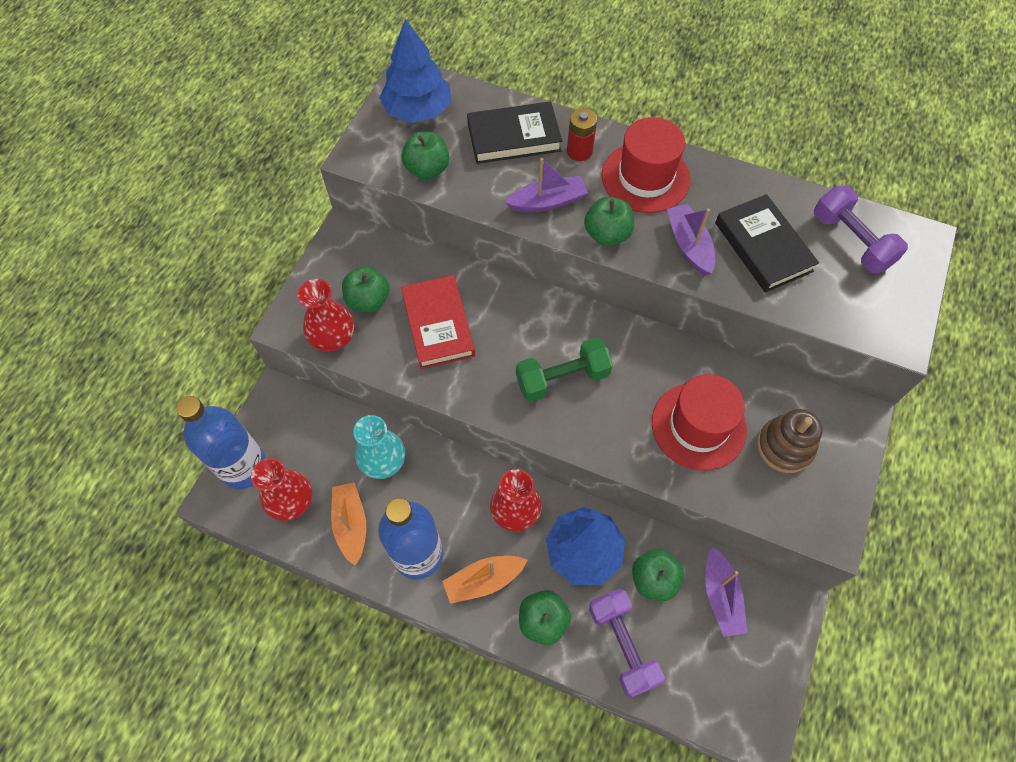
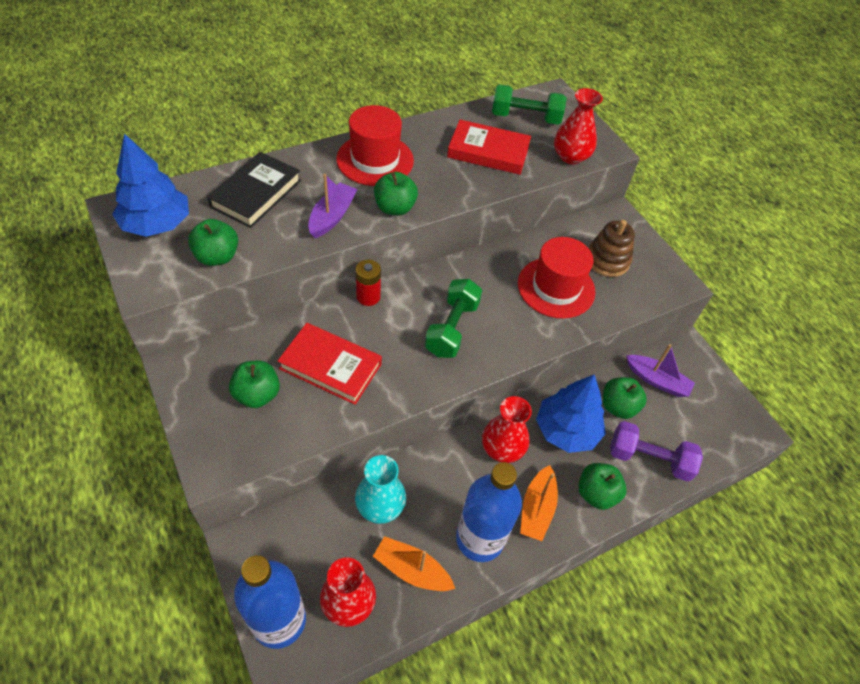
camera: 55 degrees left, 10 degrees down
red vase [298,279,355,352] -> red vase moved to [554,88,603,164]
red battery [567,108,597,161] -> red battery moved to [356,260,381,306]
purple boat [667,203,715,276] -> none
black book [715,194,819,293] -> red book [447,120,531,175]
purple dumbbell [814,186,908,273] -> green dumbbell [492,84,567,125]

